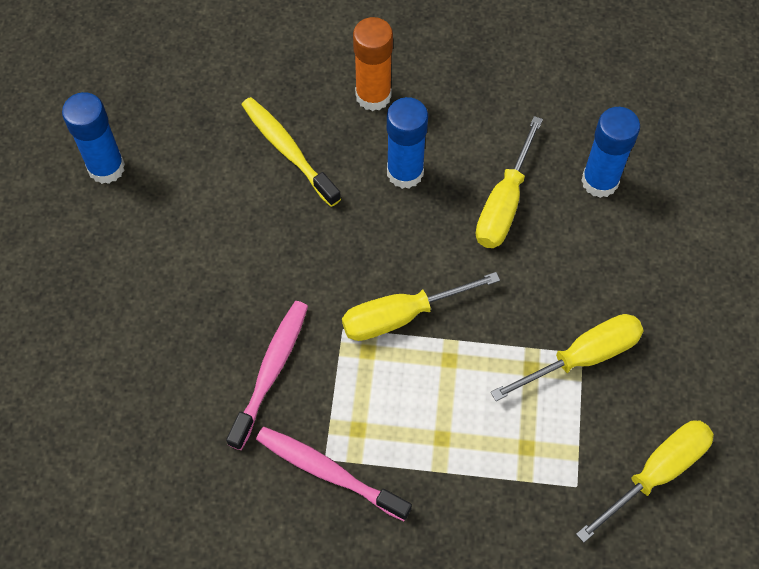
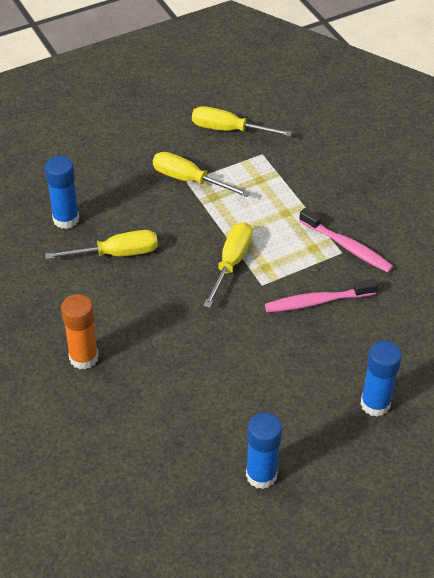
camera: 125 degrees left, 15 degrees down
yellow toothbrush [241,97,341,207] -> none
pink toothbrush [256,427,412,521] -> pink toothbrush turned 45 degrees counterclockwise [299,208,393,272]
yellow screwdriver [342,272,500,341] -> yellow screwdriver turned 105 degrees counterclockwise [203,222,253,308]
blue glue stick [387,97,428,189] -> blue glue stick moved to [361,341,402,417]

